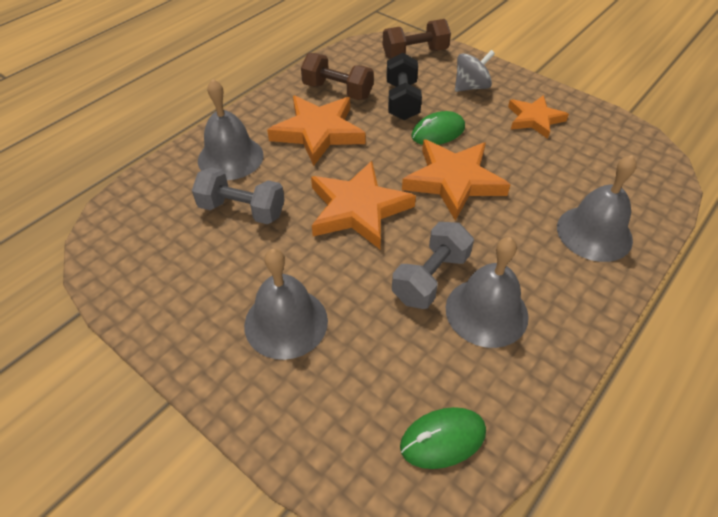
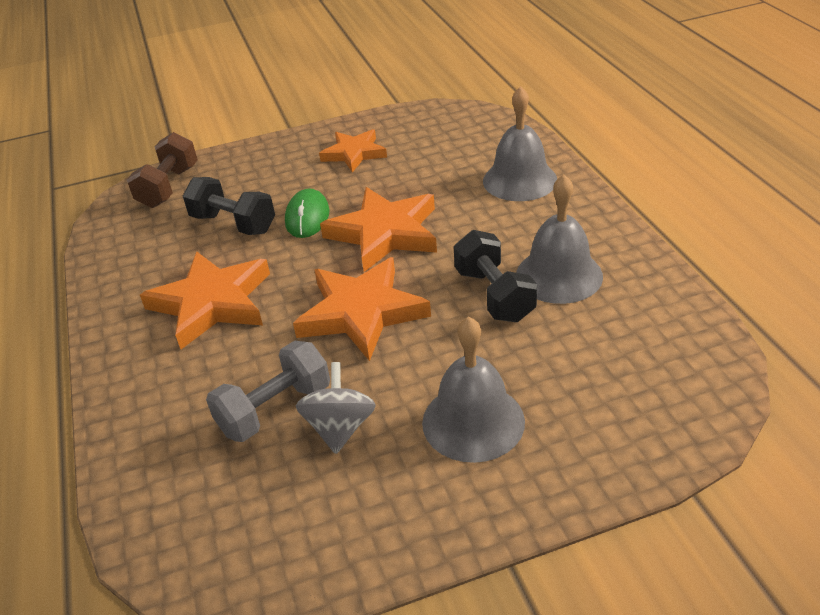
camera: 55 degrees left, 10 degrees down
grey bell [198,79,264,180] -> none
brown dumbbell [301,53,374,100] -> none
grey dumbbell [392,222,474,309] -> black dumbbell [454,230,537,322]
green mouse [400,407,486,469] -> none
grey spinning top [455,50,495,92] -> grey spinning top moved to [296,362,376,454]

